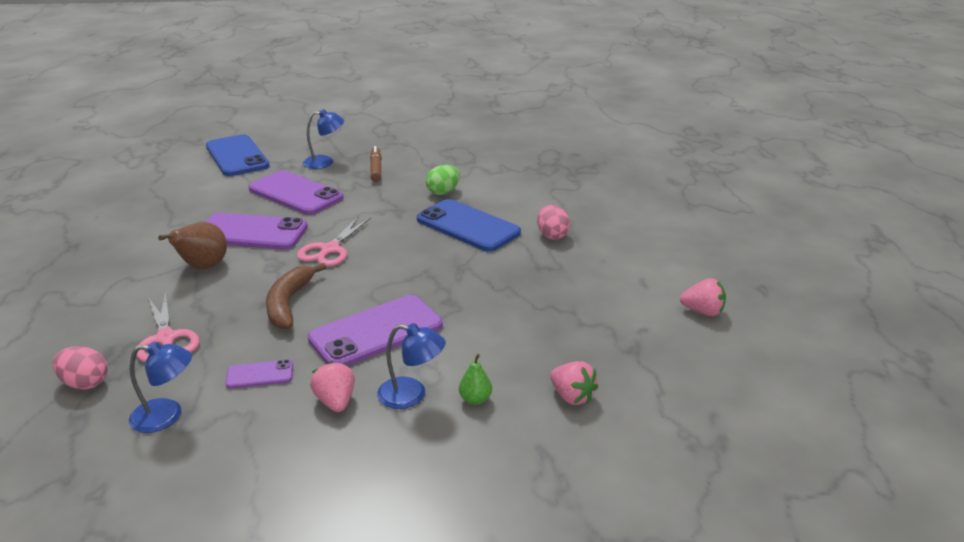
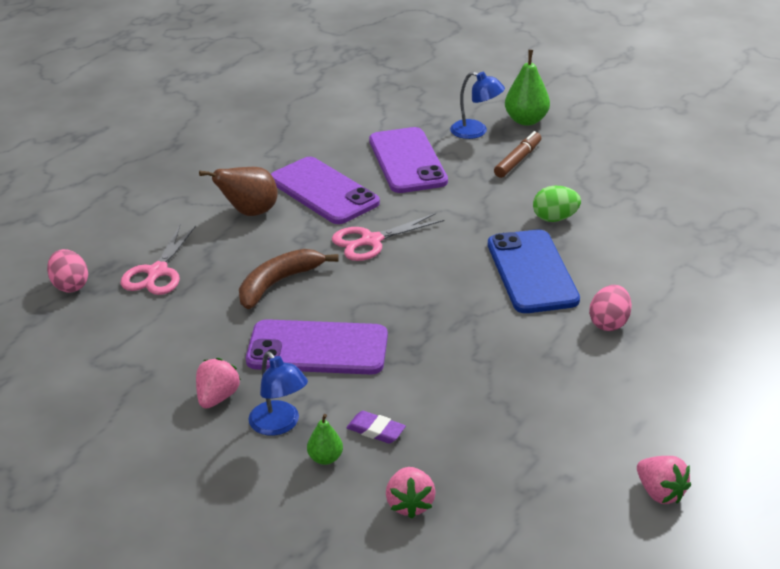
camera: 40 degrees right, 5 degrees up
blue lamp [129,341,192,433] -> none
blue phone [206,134,269,176] -> none
purple phone [225,359,293,389] -> none
none -> purple eraser [346,411,406,444]
none -> green pear [505,50,550,126]

